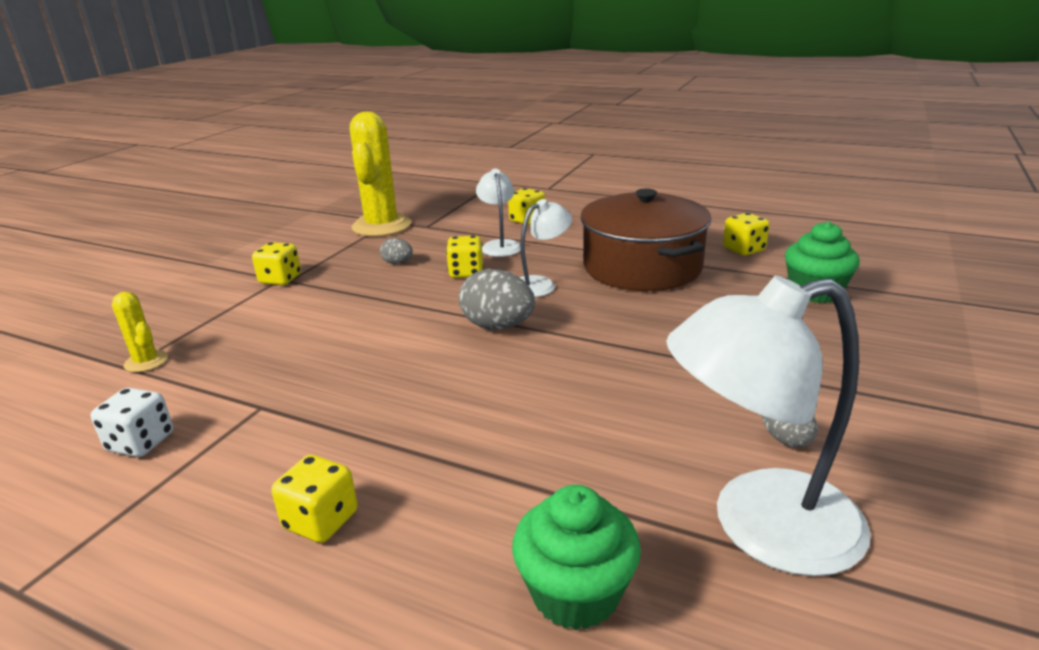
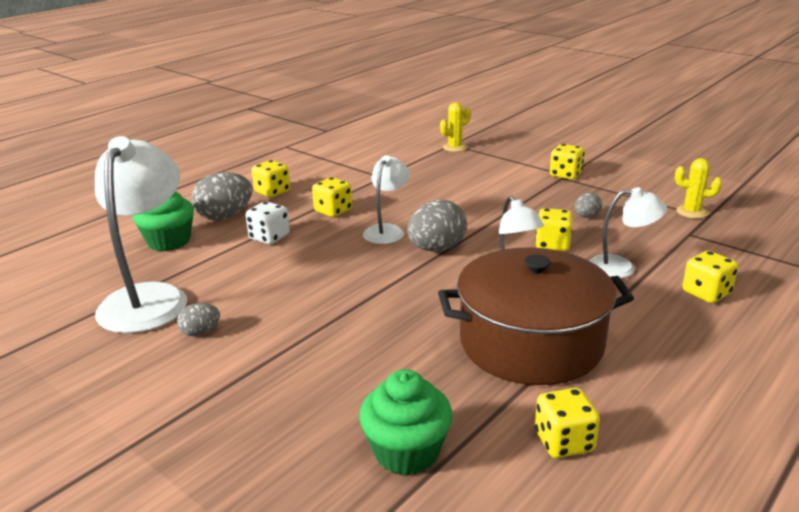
camera: 105 degrees right, 0 degrees up
white dice [91,388,173,457] -> white dice moved to [246,201,290,244]
yellow cactus [350,111,411,237] -> yellow cactus [675,158,722,219], size x0.47
none -> grey egg [192,172,253,220]
none -> yellow dice [312,177,352,217]
none -> white lamp [363,155,410,244]

